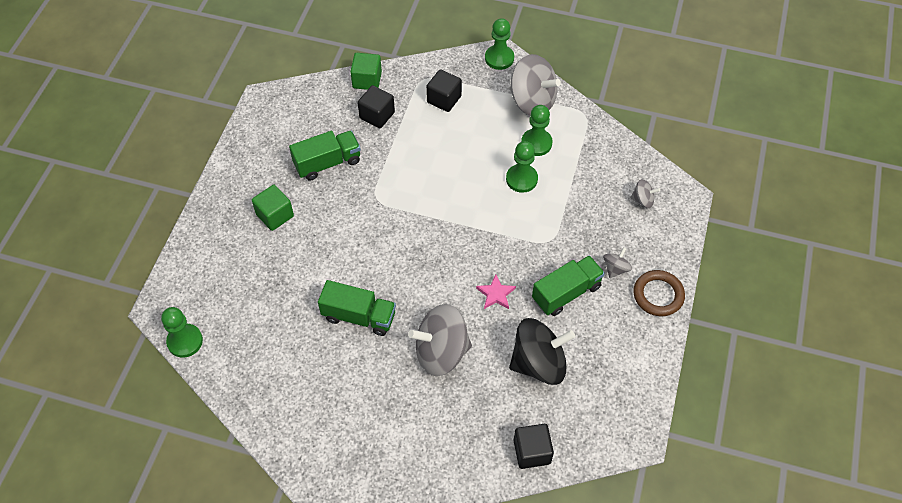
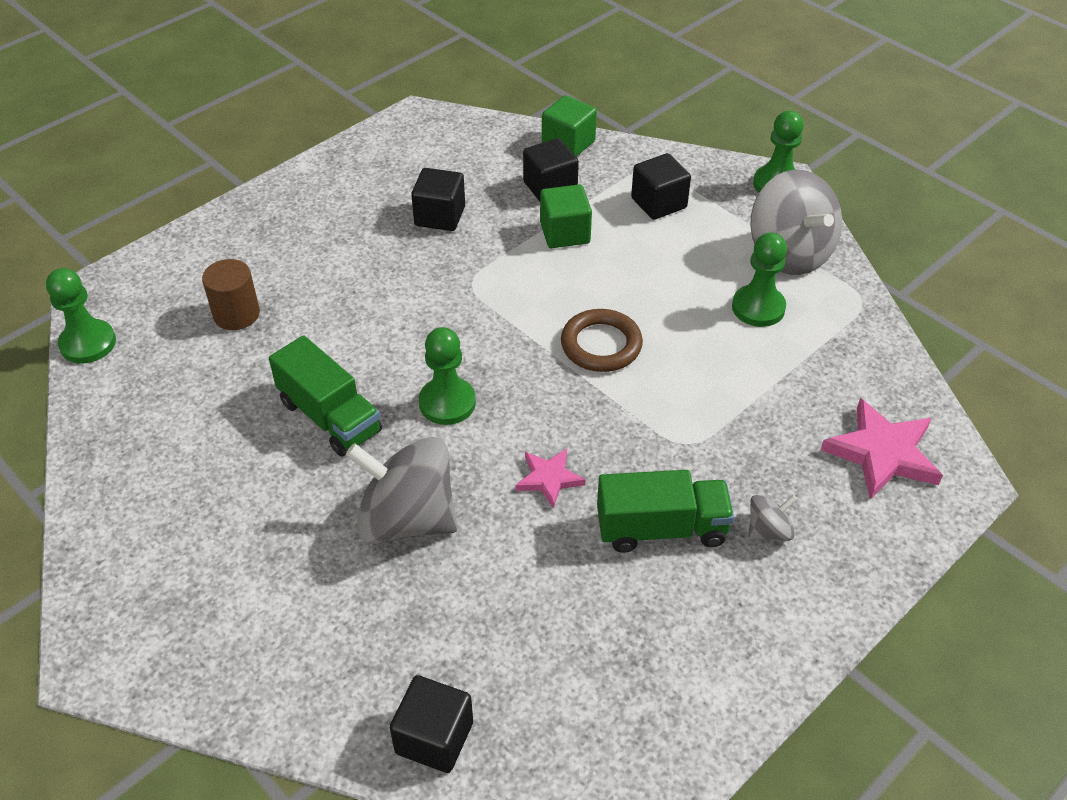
camera: 30 degrees right, 10 degrees down
green cube [252,185,294,231] -> green cube moved to [540,184,592,248]
green truck [289,131,361,181] -> black cube [411,168,465,231]
green pawn [506,141,538,193] -> green pawn moved to [419,327,476,425]
black spinning top [509,318,575,385] -> none
grey spinning top [631,179,660,208] -> pink star [821,398,943,500]
brown ring [633,270,685,316] -> brown ring moved to [561,309,643,372]
none -> brown cylinder [202,259,260,330]

